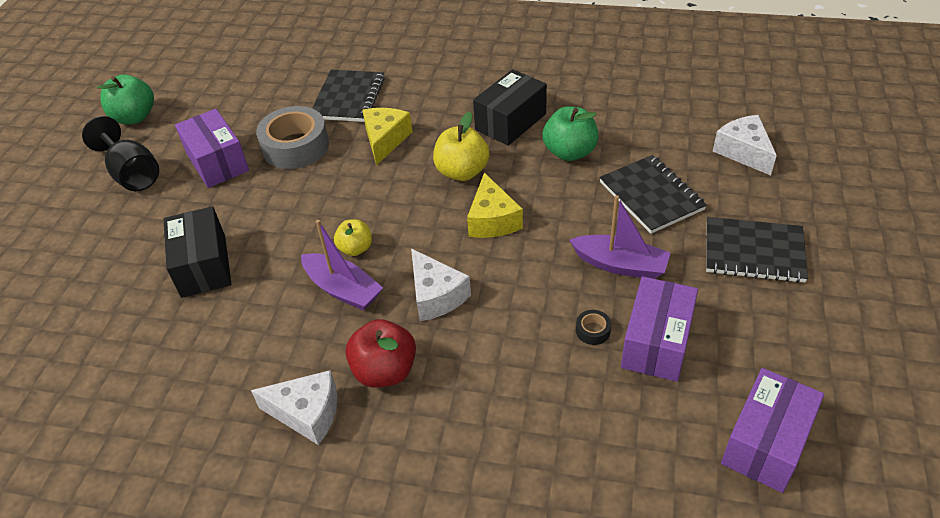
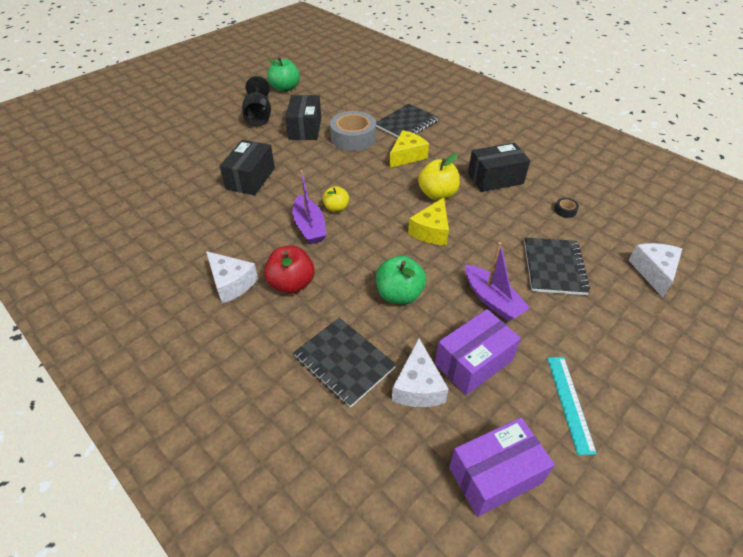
camera: 30 degrees right, 0 degrees up
purple box [175,109,249,188] -> black box [285,95,321,140]
white cheese [411,248,471,321] -> white cheese moved to [392,339,449,407]
green apple [542,106,598,161] -> green apple moved to [376,256,426,304]
black tape [576,310,611,345] -> black tape moved to [554,198,579,218]
black notebook [706,217,808,283] -> black notebook moved to [293,318,396,408]
none -> turquoise ruler [547,357,597,455]

